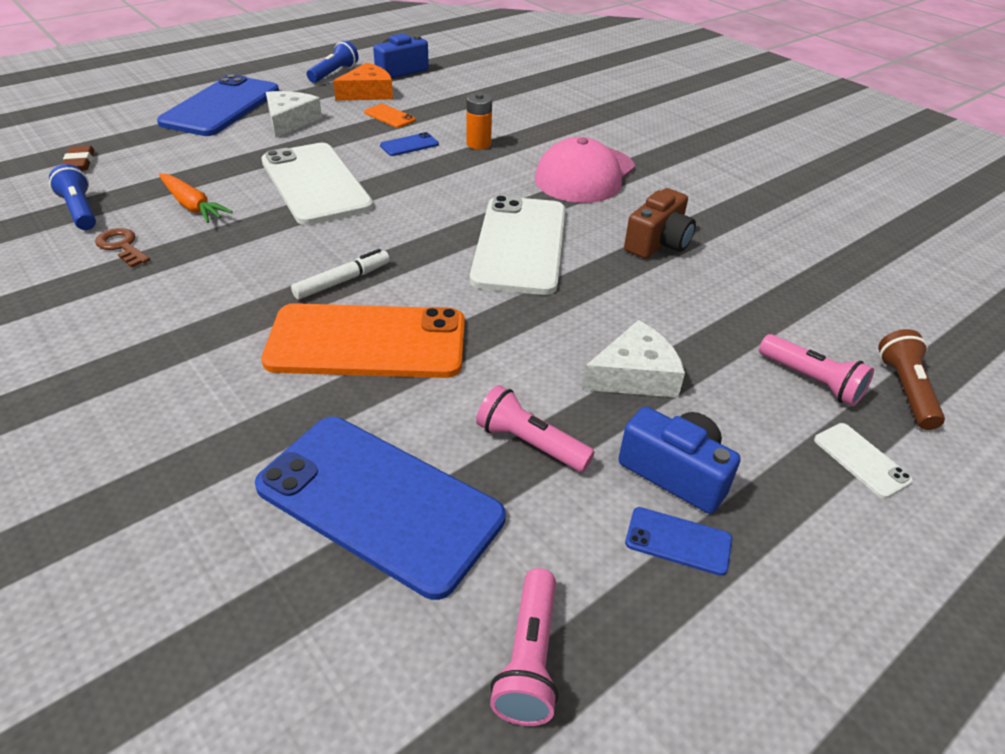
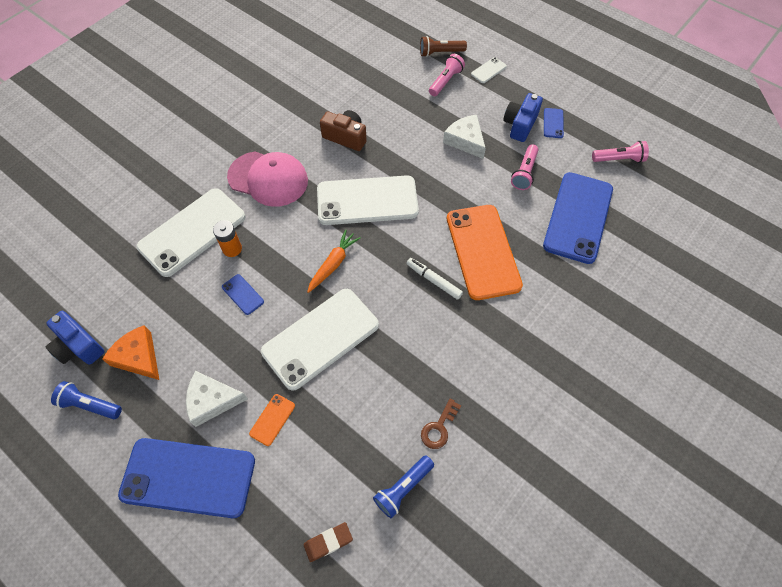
camera: 100 degrees left, 20 degrees up
orange carrot [159,174,233,223] -> orange carrot moved to [307,229,361,293]
orange phone [364,104,416,128] -> orange phone moved to [249,394,295,446]
none -> white phone [136,188,246,277]

